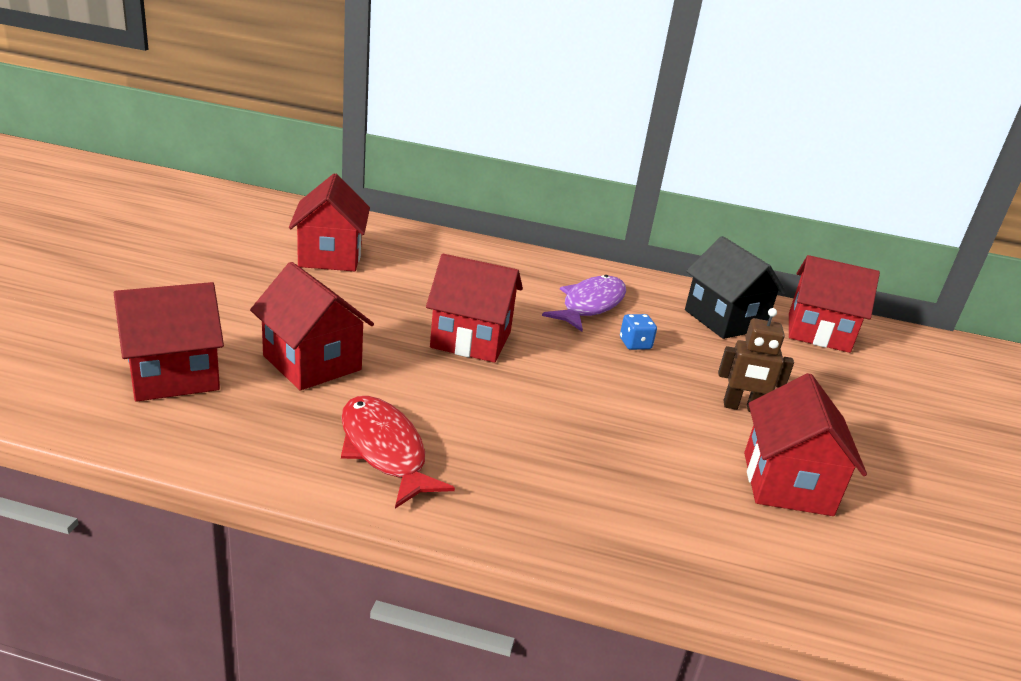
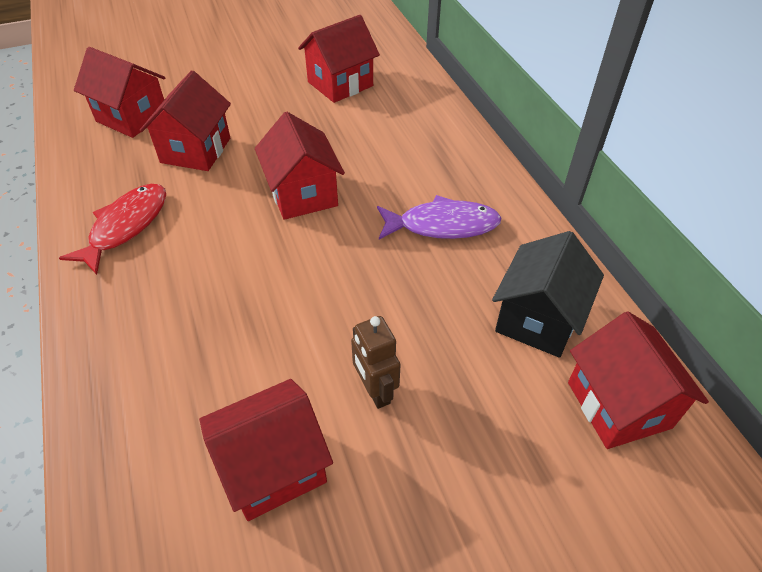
camera: 60 degrees right, 20 degrees up
blue dice [620,314,657,350] -> none

